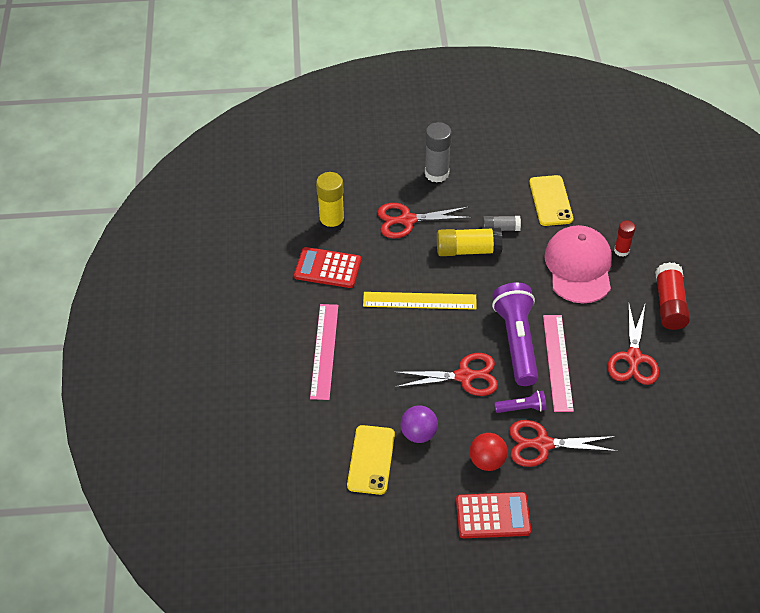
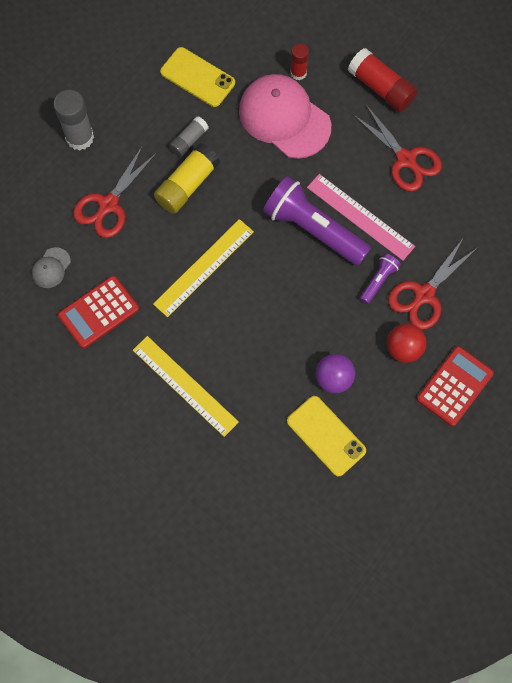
camera: 50 degrees left, 20 degrees up
pink ruler [310,304,338,400] -> yellow ruler [133,336,239,437]
yellow glue stick [316,172,345,233] -> grey cap [32,247,71,288]
red scissors [393,353,498,396] -> none

